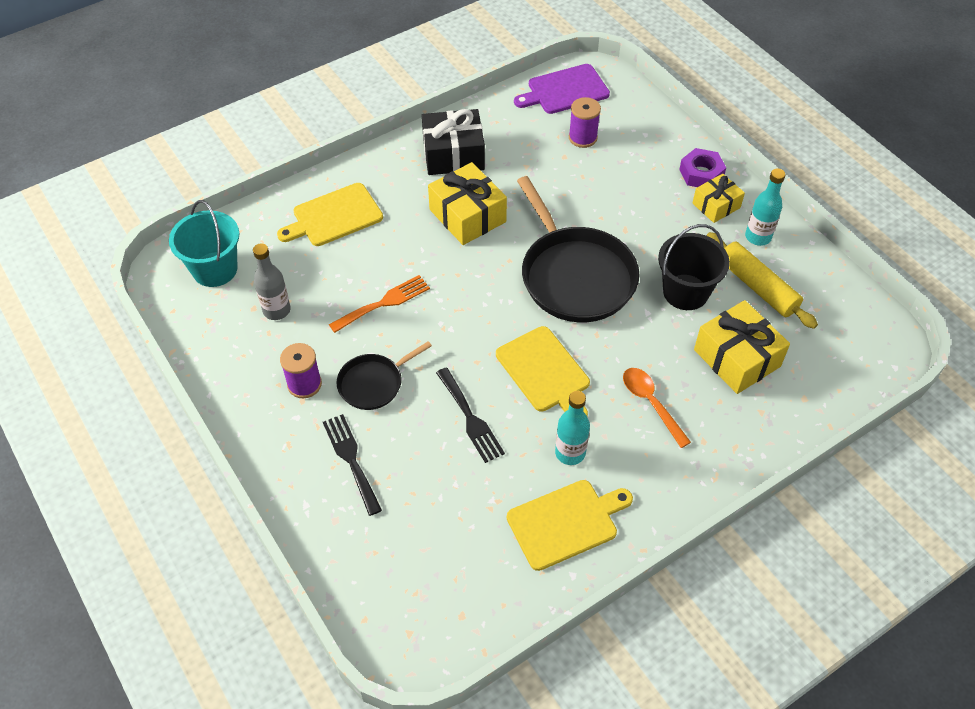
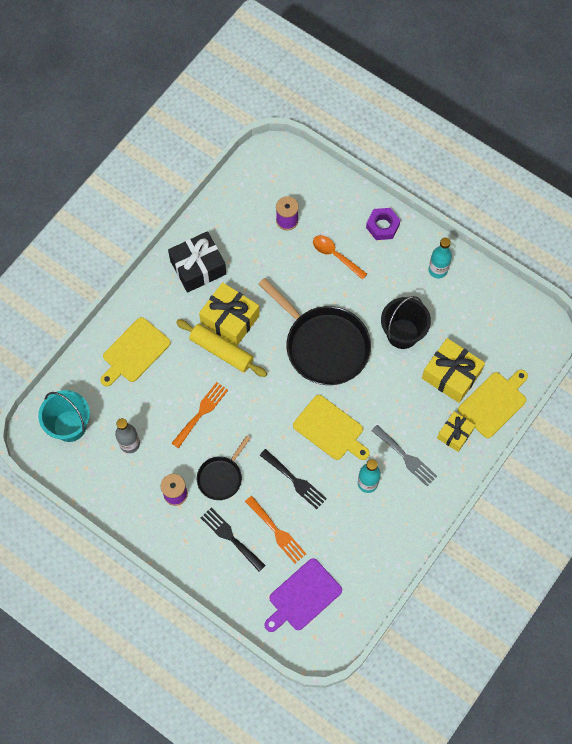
camera: 20 degrees left, 15 degrees up
yellow cutting board [507,480,633,571] -> yellow cutting board moved to [458,370,528,438]
purple cutting board [514,64,610,114] -> purple cutting board moved to [264,558,342,632]
orange spoon [623,368,691,448] -> orange spoon moved to [313,235,367,280]
yellow gift [693,174,745,223] -> yellow gift moved to [437,411,476,452]
yellow rolling pin [707,232,818,329] -> yellow rolling pin moved to [176,319,267,377]
none -> orange fork [245,496,306,563]
none -> grey fork [371,425,437,486]

